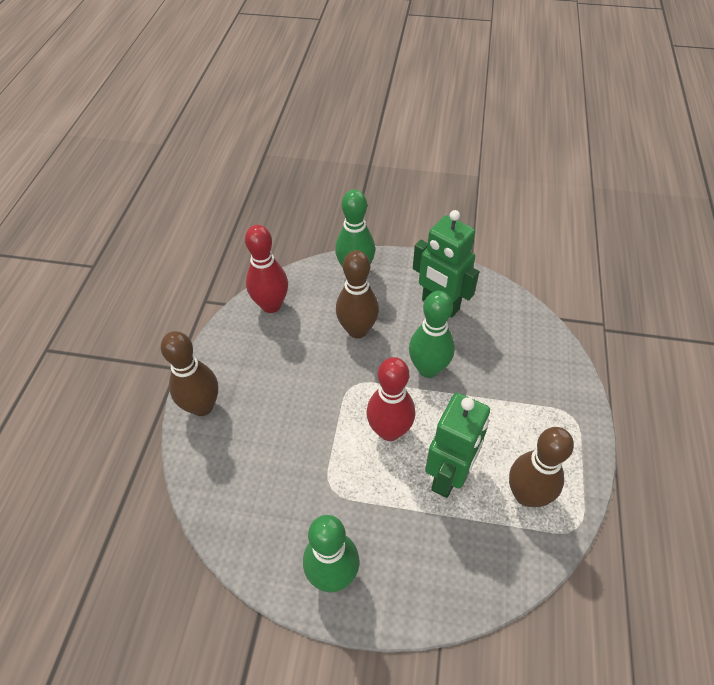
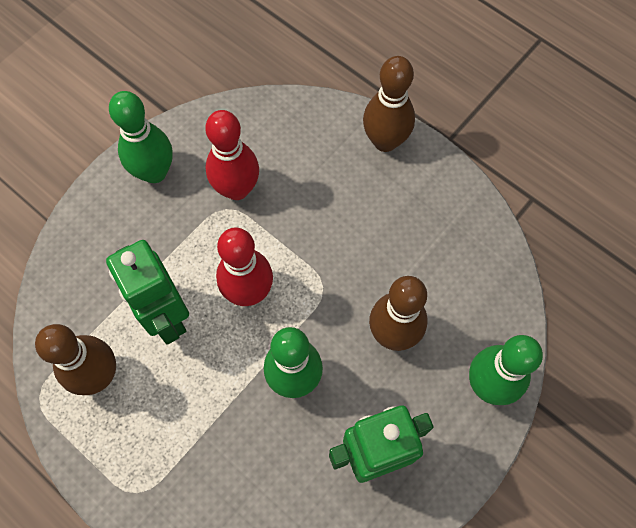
camera: 120 degrees right, 15 degrees up
red bowling pin [245,225,288,313] -> red bowling pin moved to [205,110,259,200]

